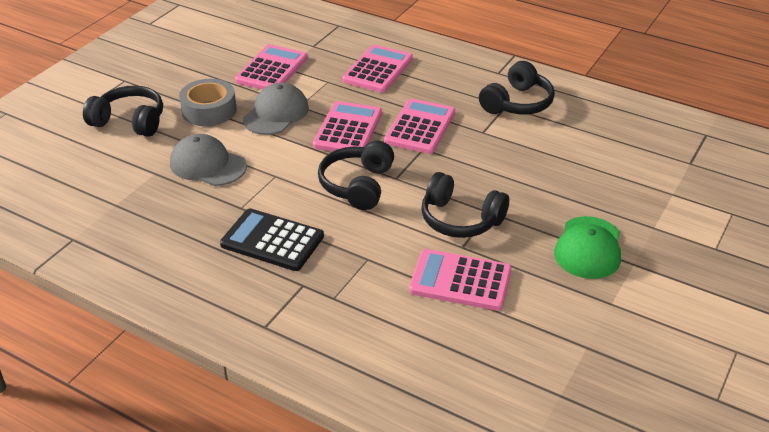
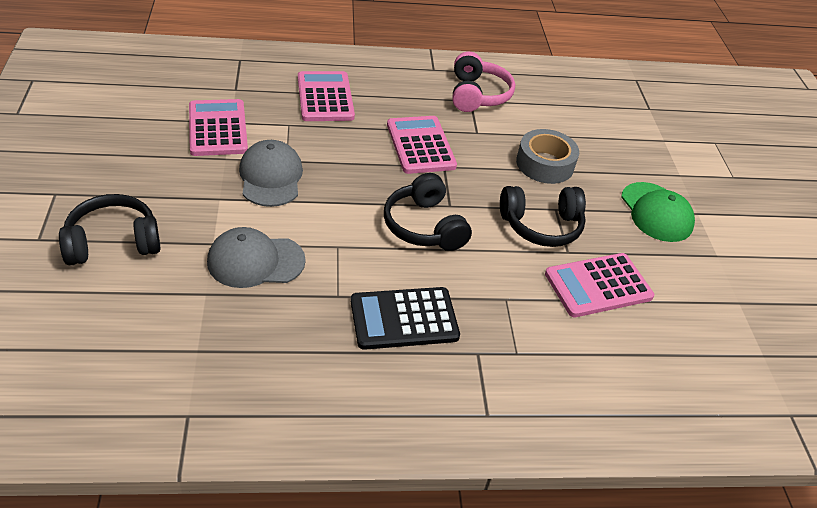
camera: 40 degrees left, 5 degrees up
grey tape [179,79,237,126] -> grey tape moved to [516,129,579,184]
pink calculator [313,101,382,151] -> none
black headphones [479,61,555,114] -> pink headphones [452,52,515,112]

